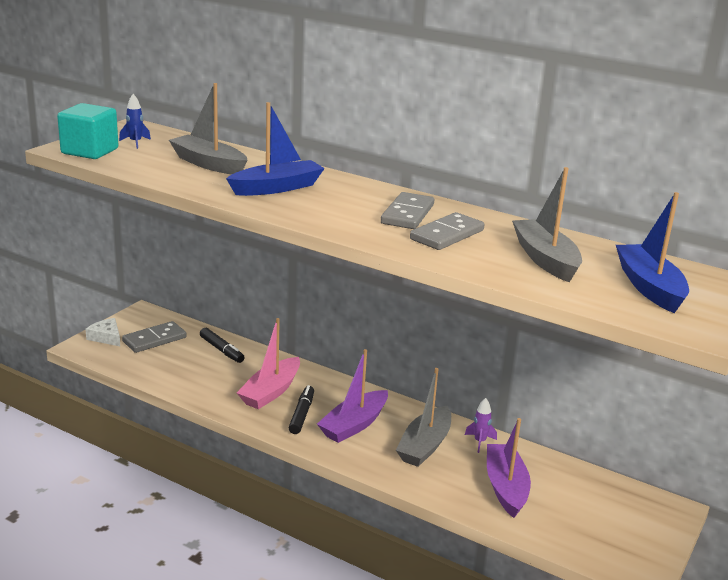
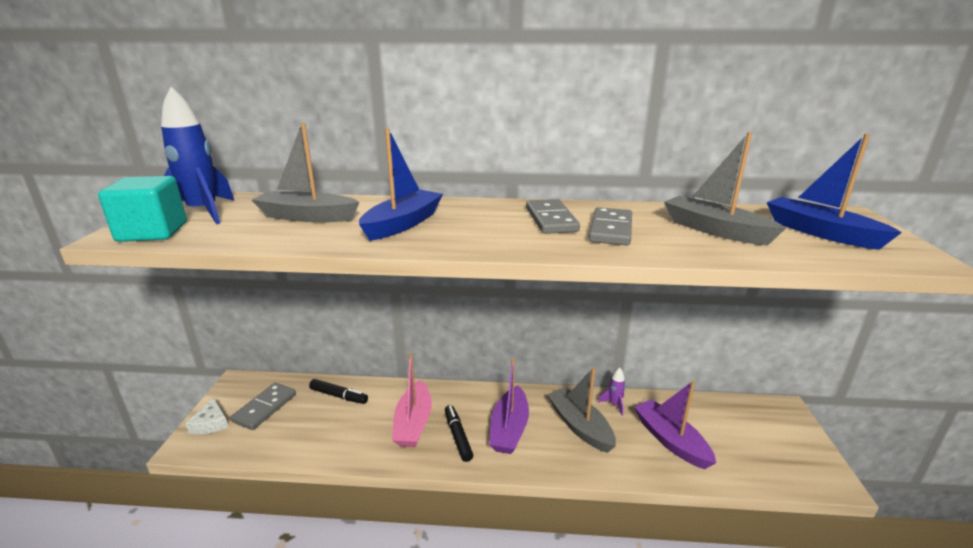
camera: 25 degrees left, 0 degrees up
white cheese [85,318,120,346] -> white cheese turned 120 degrees counterclockwise [185,397,228,434]
blue rocket [119,94,151,149] -> blue rocket [161,87,234,224], size x2.11
grey boat [396,368,451,467] -> grey boat turned 150 degrees clockwise [547,368,616,453]

